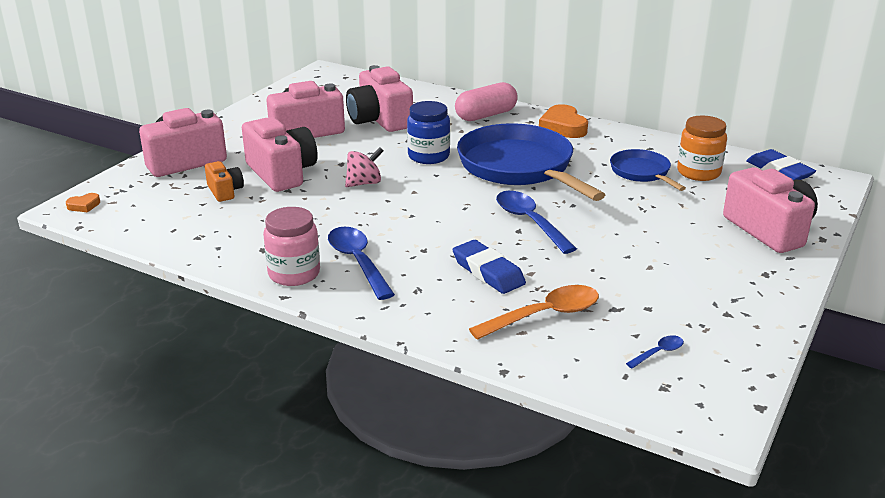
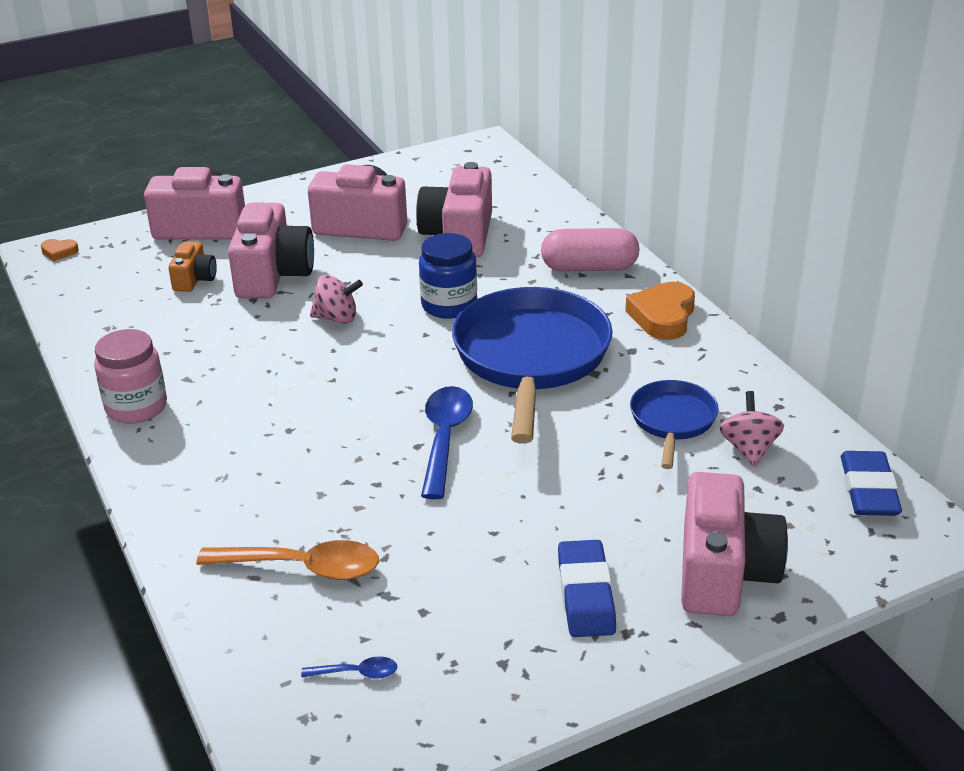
camera: 35 degrees right, 5 degrees up
blue spoon [328,227,395,300] -> none
blue eraser [453,240,526,294] -> blue eraser moved to [558,540,616,637]
orange jar [677,116,727,181] -> pink spinning top [720,391,784,467]

